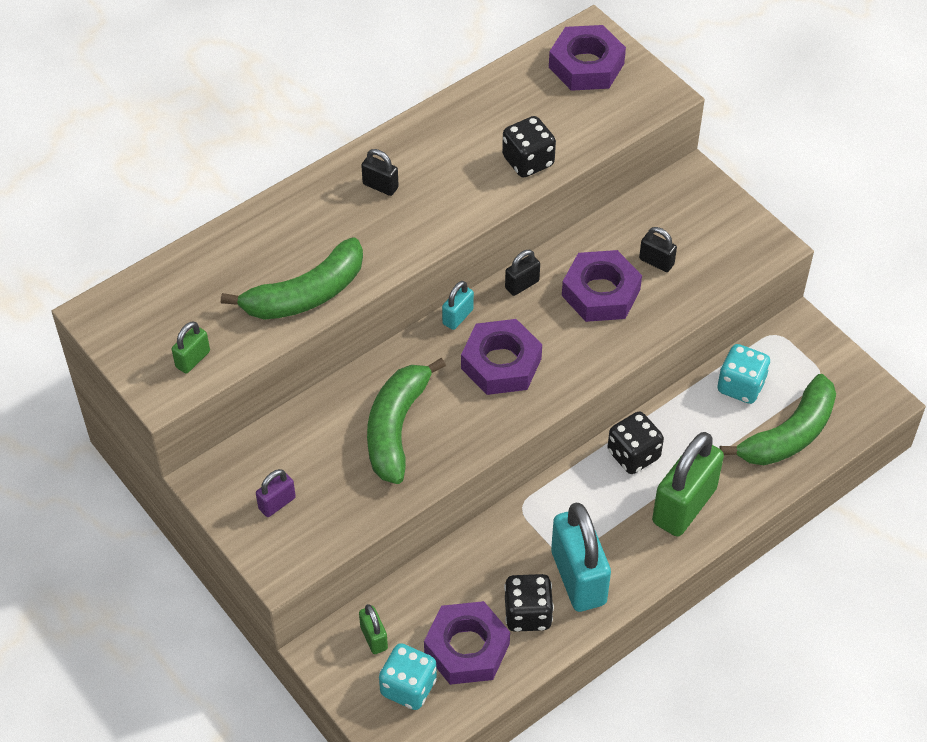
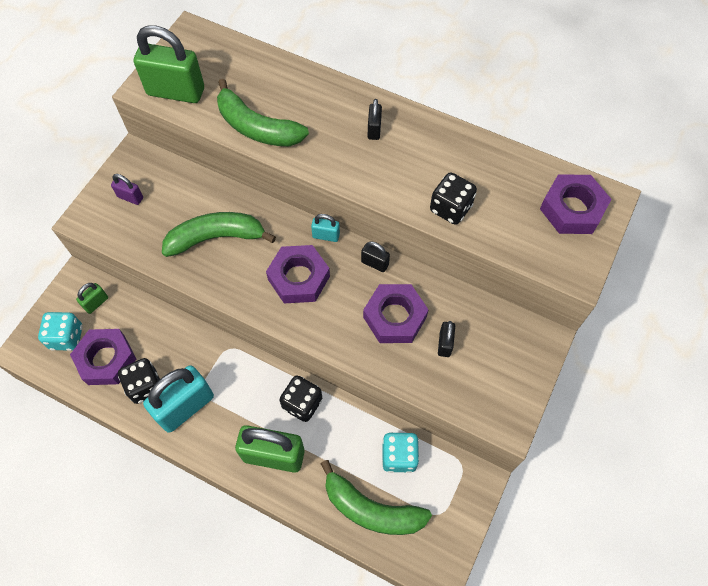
camera: 65 degrees right, 10 degrees up
green padlock [172,321,210,374] -> green padlock [134,26,204,103], size x2.15

